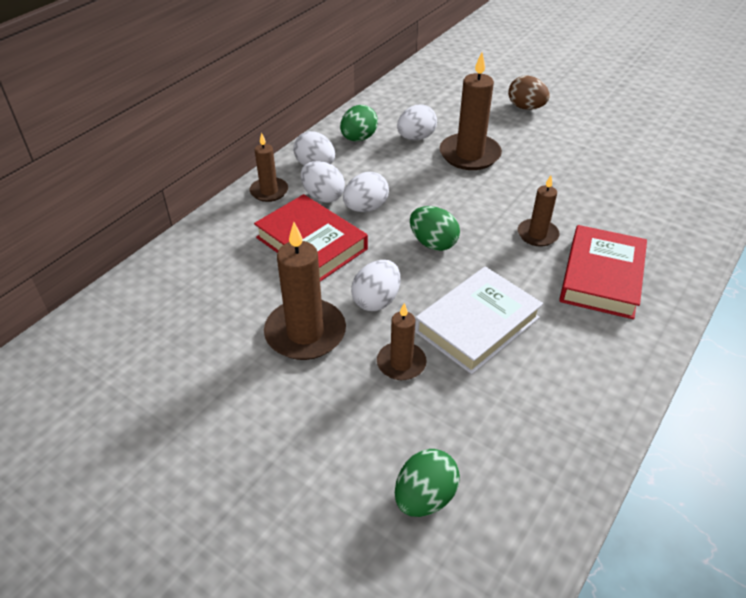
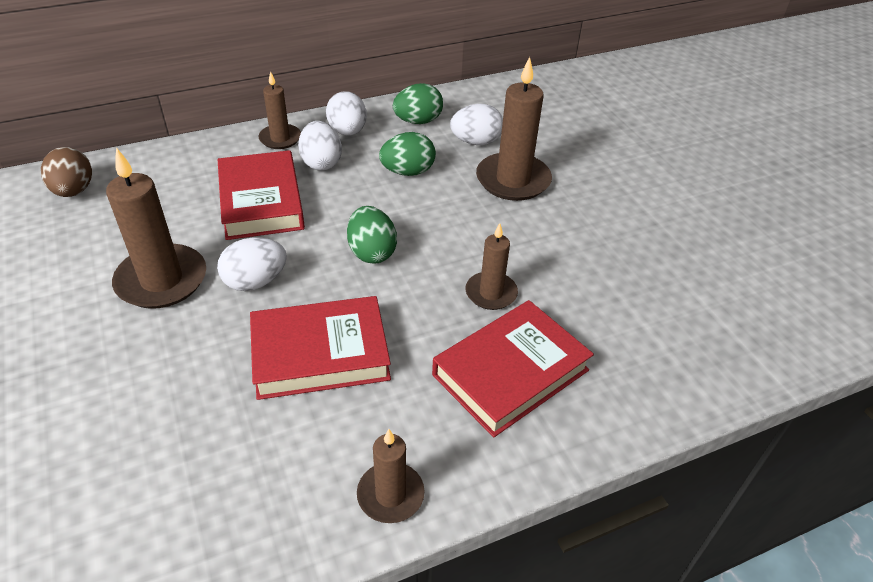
camera: 30 degrees right, 0 degrees up
white egg [343,172,389,212] -> none
brown candle [377,303,427,380] -> brown candle moved to [357,429,425,523]
green egg [395,449,460,517] -> green egg moved to [379,132,436,176]
white book [415,267,543,374] -> red book [250,296,391,400]
brown egg [508,76,550,110] -> brown egg moved to [41,147,92,197]

